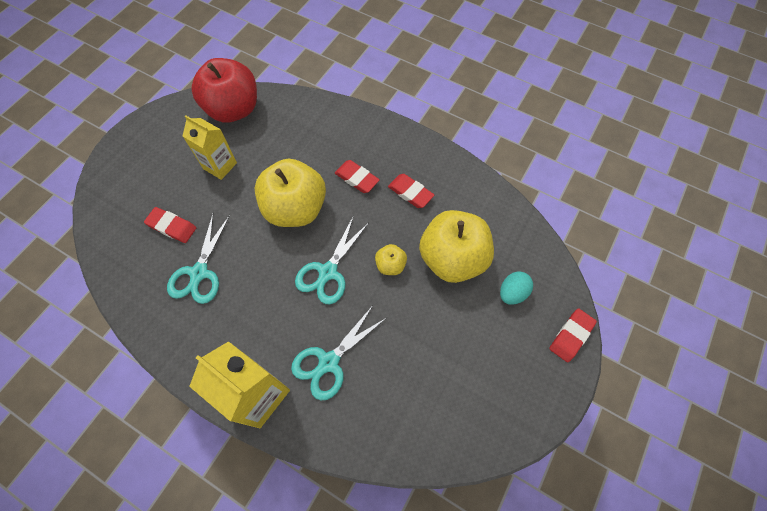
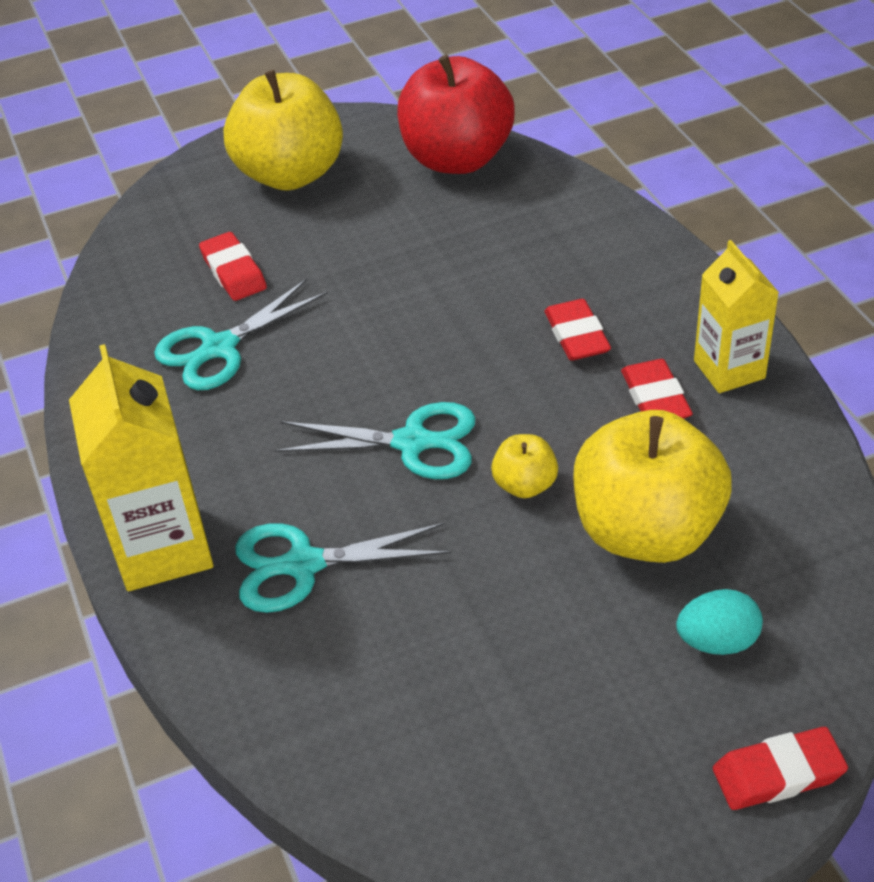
camera: 40 degrees right, 20 degrees down
yellow carton [183,115,237,180] -> yellow carton moved to [694,240,779,393]
yellow apple [255,159,326,227] -> yellow apple moved to [224,70,343,191]
turquoise scissors [295,215,368,304] -> turquoise scissors turned 150 degrees counterclockwise [275,402,476,479]

